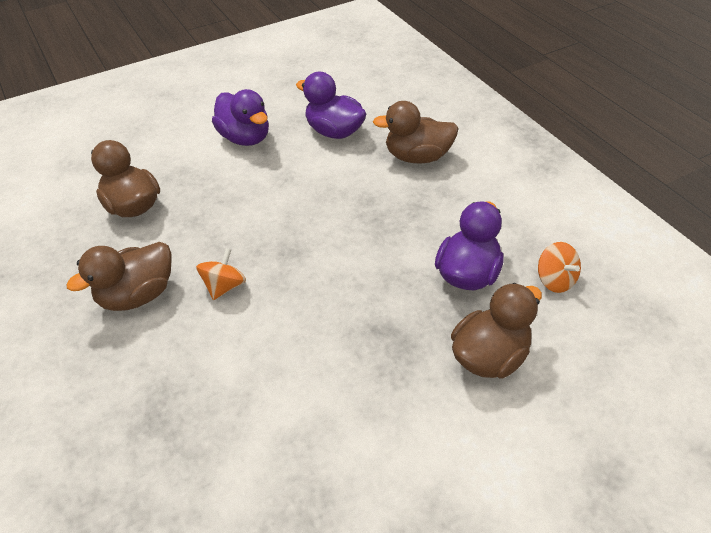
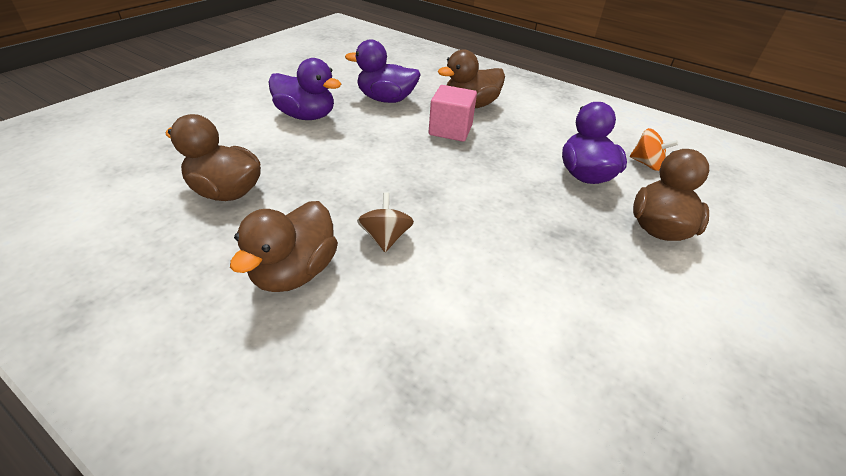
camera: 30 degrees left, 5 degrees down
orange spinning top [196,248,246,300] -> brown spinning top [357,193,414,252]
none -> pink cube [429,85,477,142]

